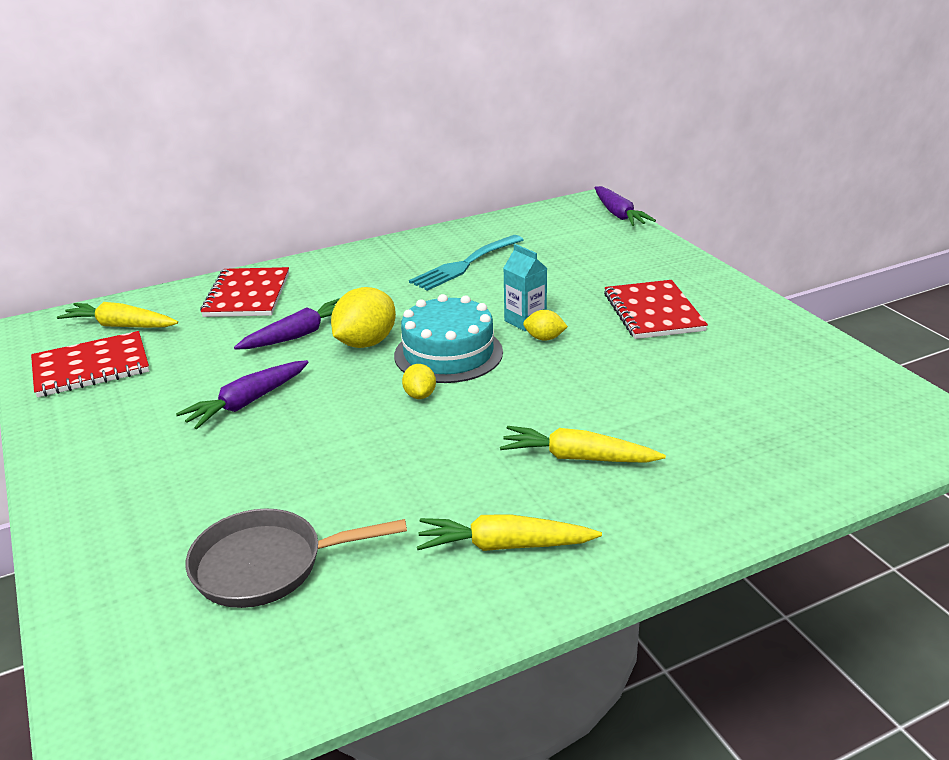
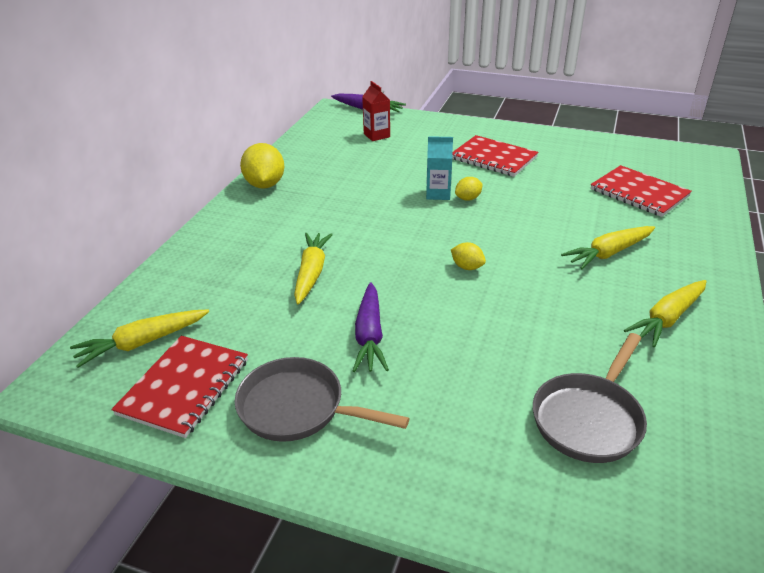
camera: 45 degrees left, 5 degrees up
red notebook [200,267,289,317] -> red notebook moved to [591,165,692,217]
purple carrot [234,298,339,350] -> yellow carrot [294,233,333,305]
yellow lemon [331,287,396,348] -> yellow lemon moved to [240,143,284,188]
turquoise cake [394,294,503,383] -> none
turquoise fork [409,235,524,291] -> none
none -> grey pan [235,357,410,442]
none -> red carton [362,81,390,141]

